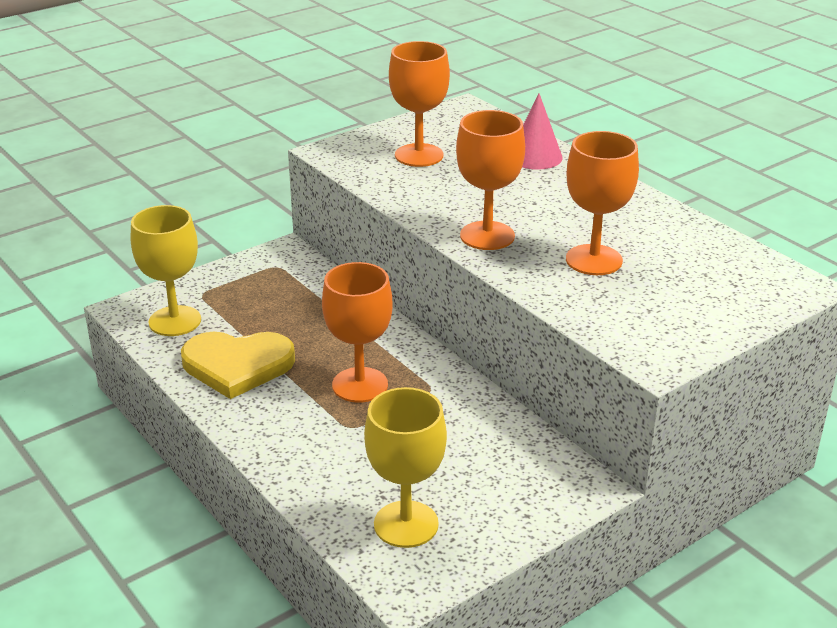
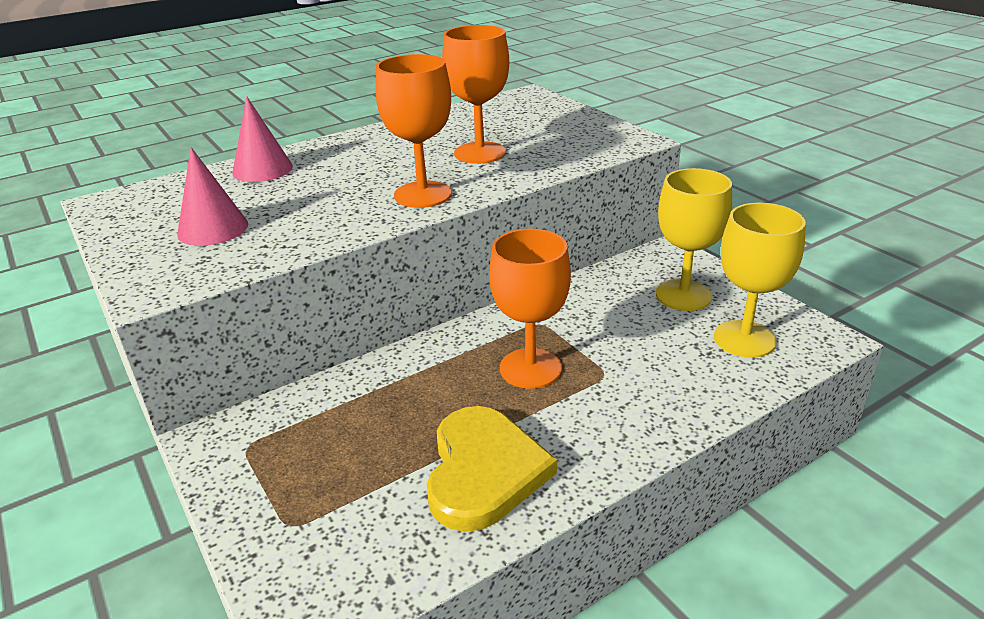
camera: 85 degrees left, 0 degrees up
yellow goblet [131,205,201,336] -> yellow goblet moved to [656,168,732,311]
orange goblet [389,41,450,167] -> pink cone [177,147,248,246]

